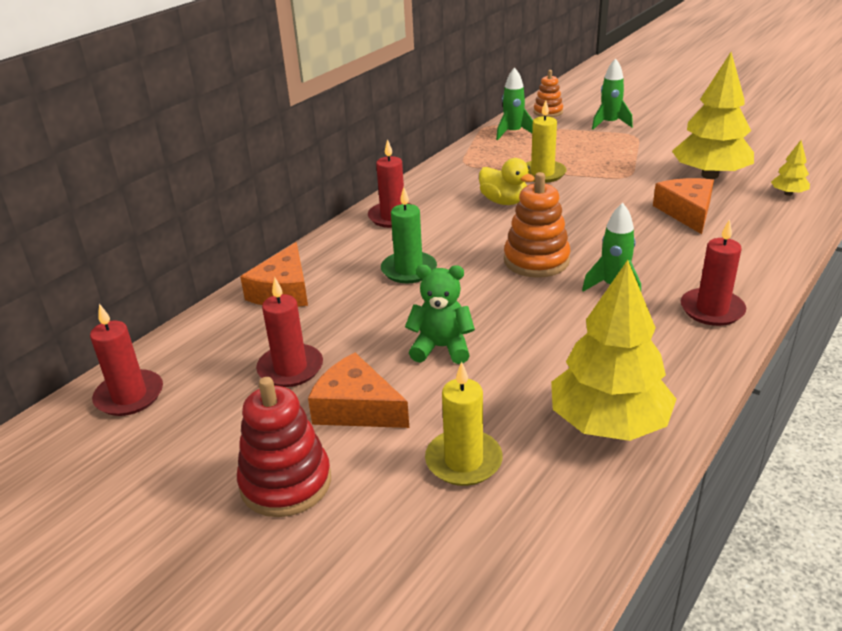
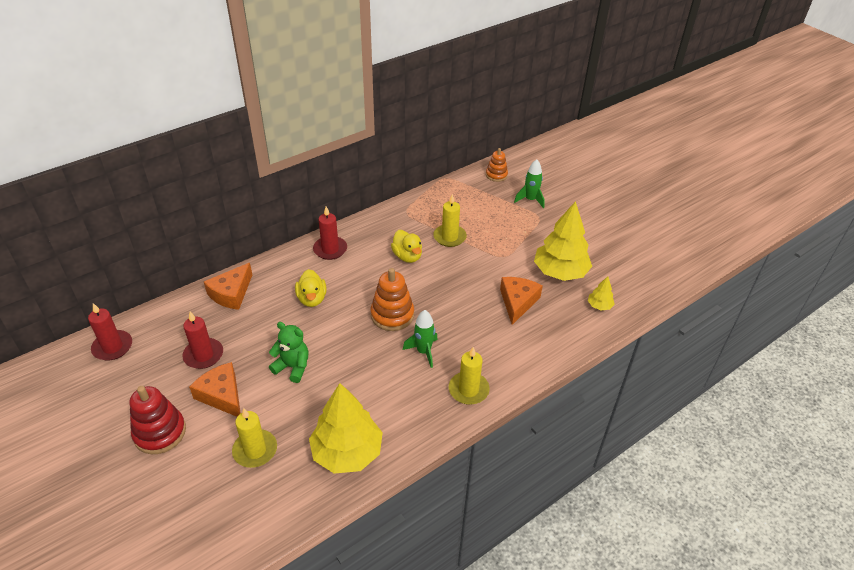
camera: 15 degrees right, 10 degrees up
green candle [381,187,437,283] -> yellow duck [295,269,326,307]
green rocket [496,67,533,140] -> none
red candle [681,219,746,326] -> yellow candle [449,347,490,405]

